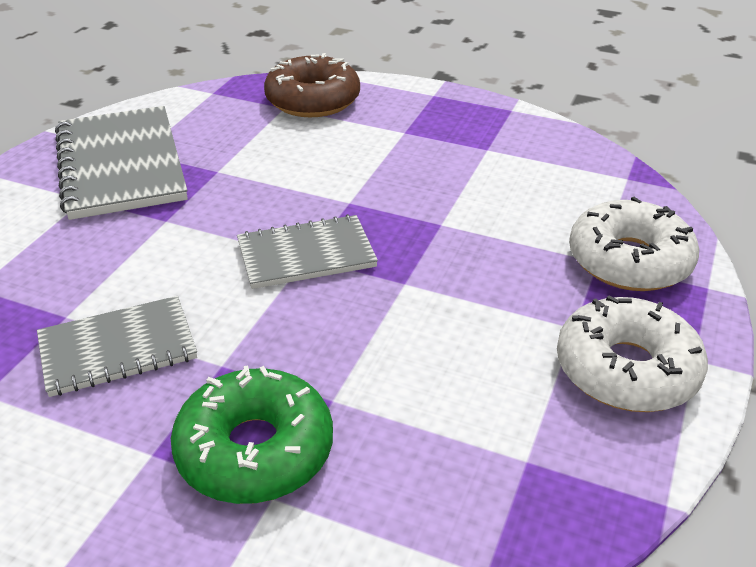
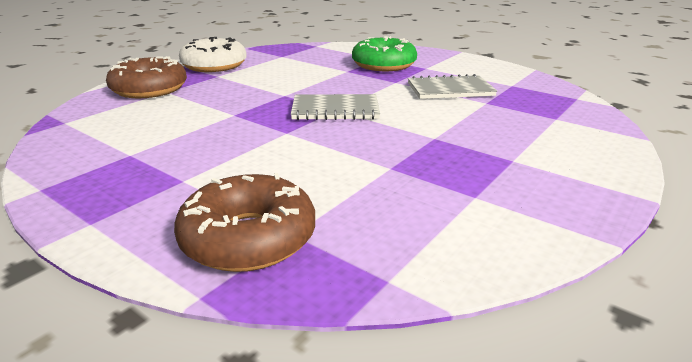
camera: 165 degrees left, 10 degrees down
grey notebook [55,106,188,220] -> none
white donut [569,197,699,291] -> brown donut [106,56,187,98]

